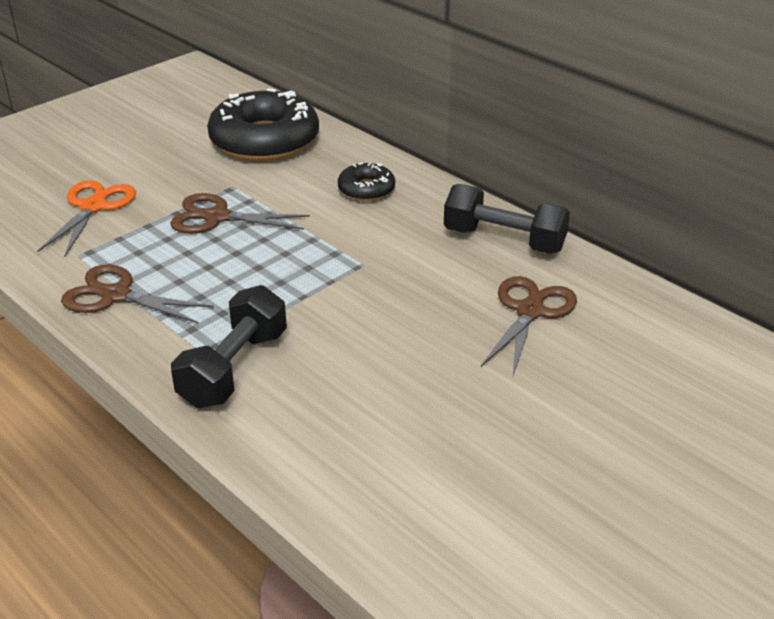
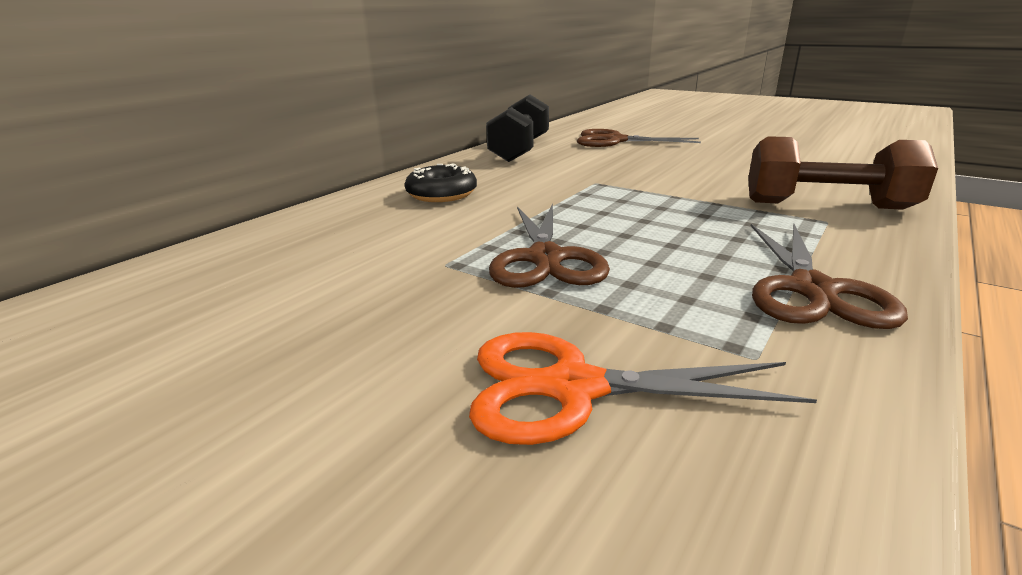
camera: 100 degrees left, 10 degrees down
black dumbbell [171,285,287,408] -> brown dumbbell [748,136,938,210]
black donut [207,88,319,161] -> none

